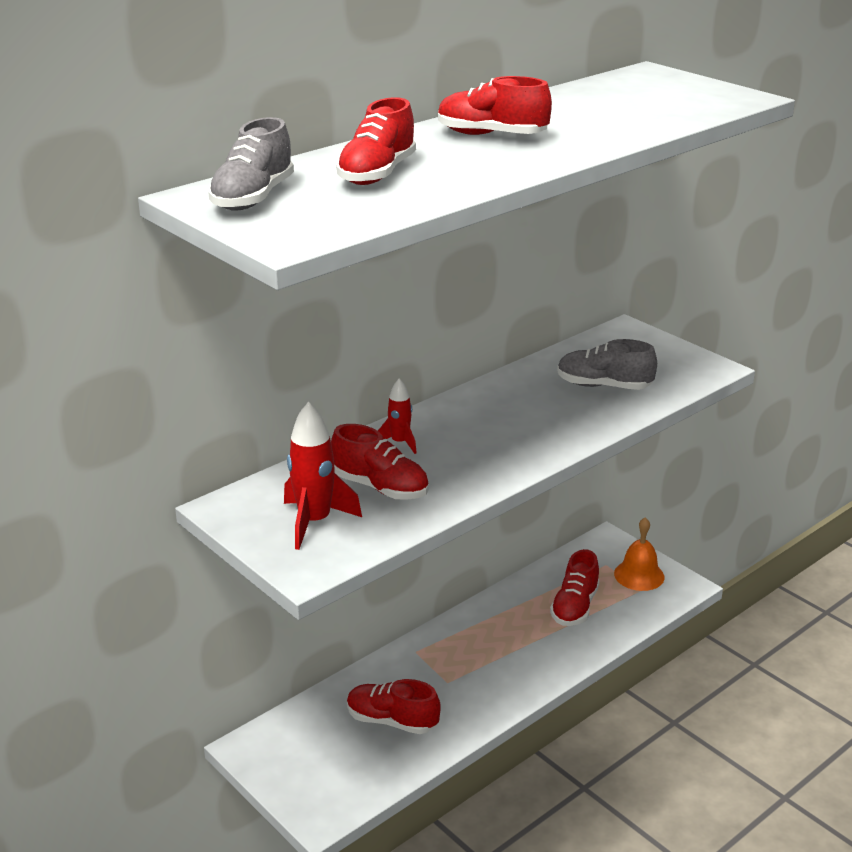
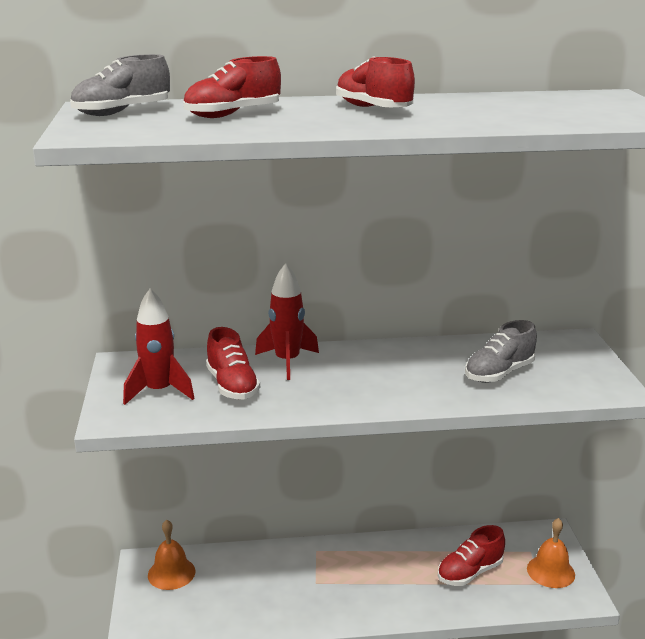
camera: 35 degrees right, 5 degrees down
red shoe [347,679,441,734] -> none
red rocket [378,378,417,454] -> red rocket [255,263,319,380], size x1.71
grey shoe [557,339,657,390] -> grey shoe turned 90 degrees counterclockwise [465,320,537,383]
none -> orange bell [148,520,195,590]

